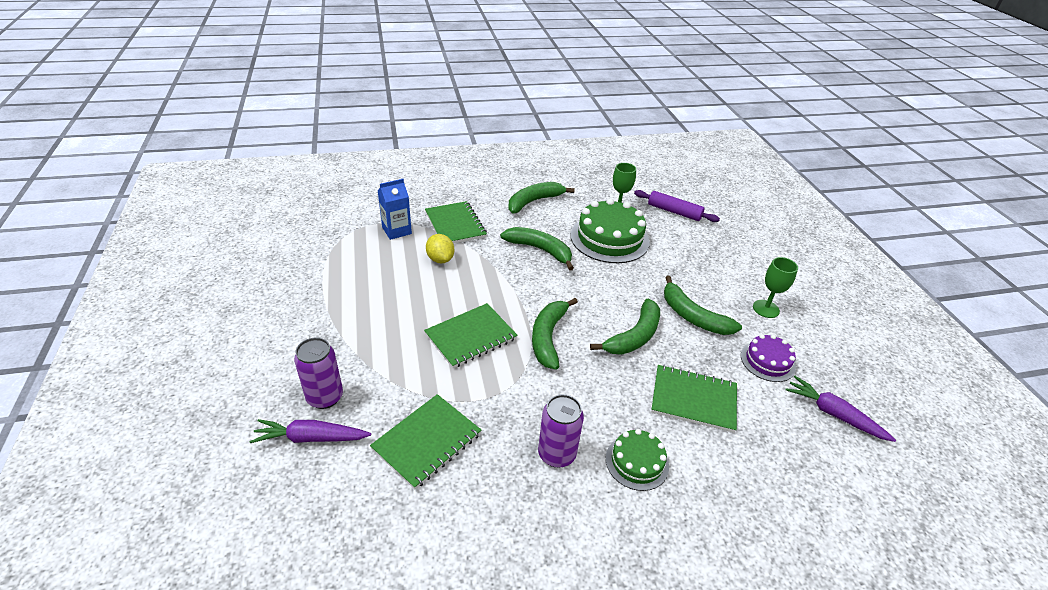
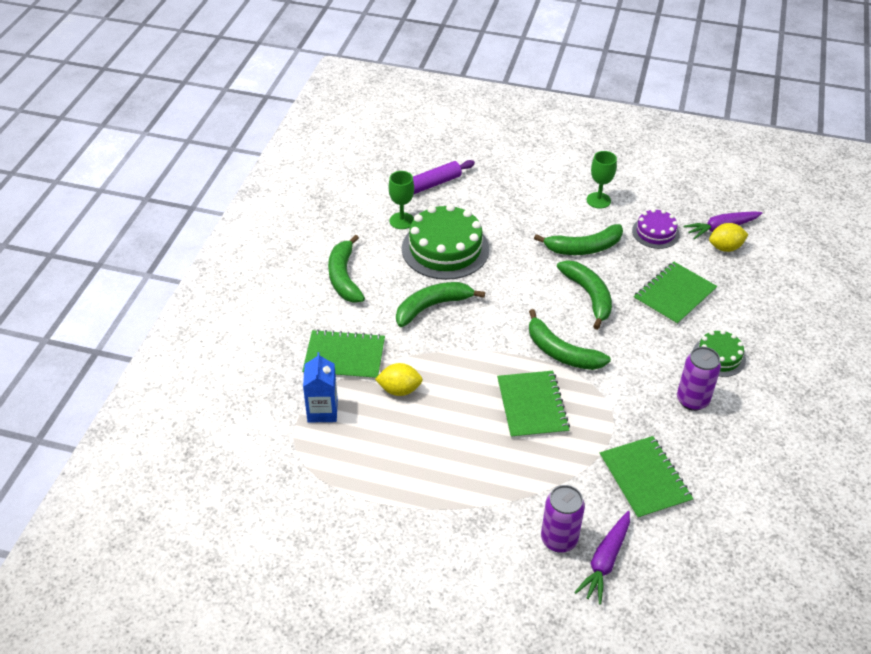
camera: 60 degrees left, 5 degrees up
none -> yellow lemon [709,223,748,252]

